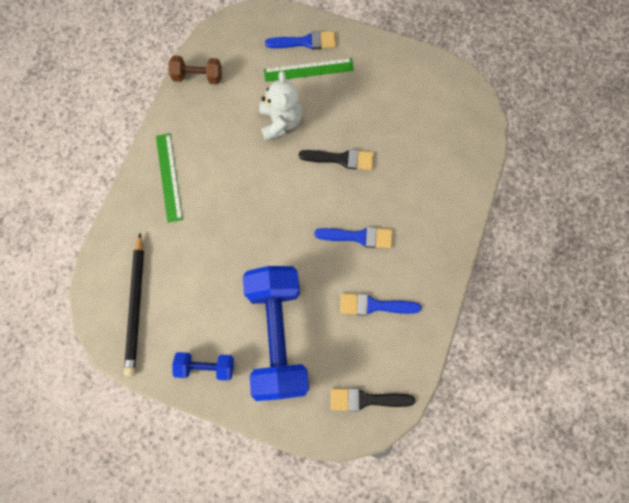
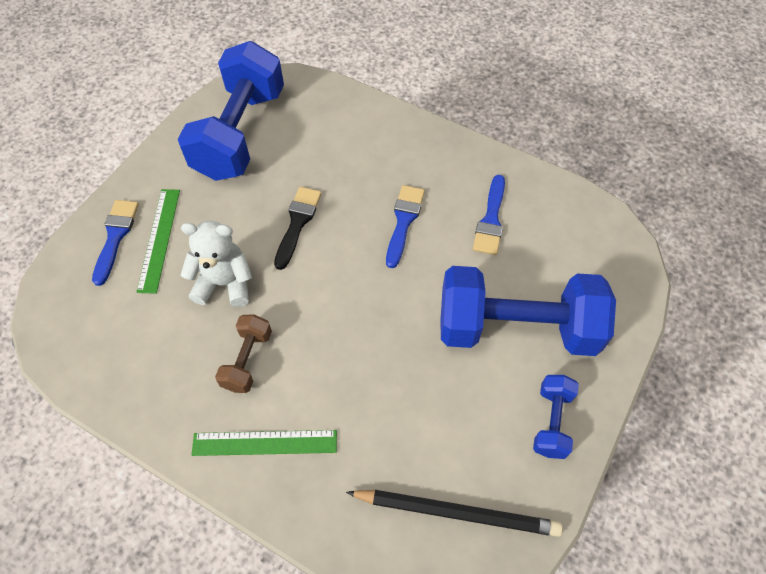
camera: 80 degrees left, 15 degrees down
brown dumbbell [168,55,222,84] -> brown dumbbell moved to [215,314,272,393]
black brush [331,388,415,411] -> none
none -> blue dumbbell [178,41,284,181]

